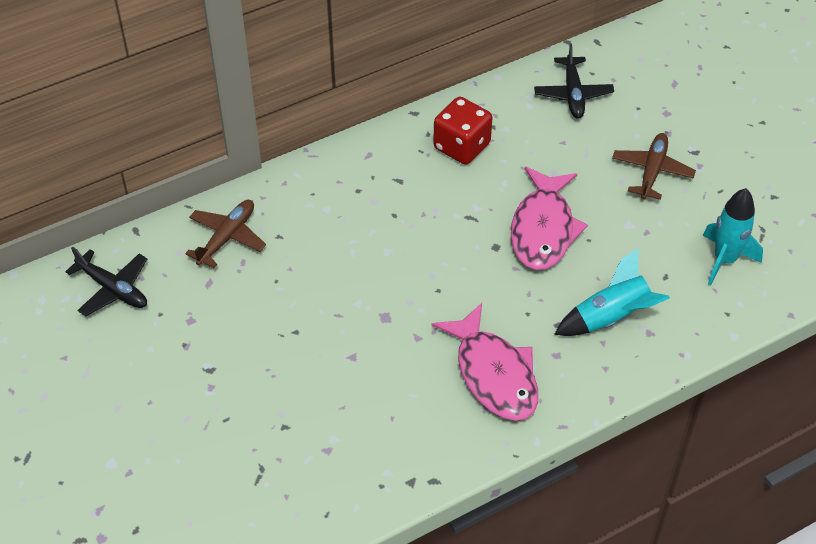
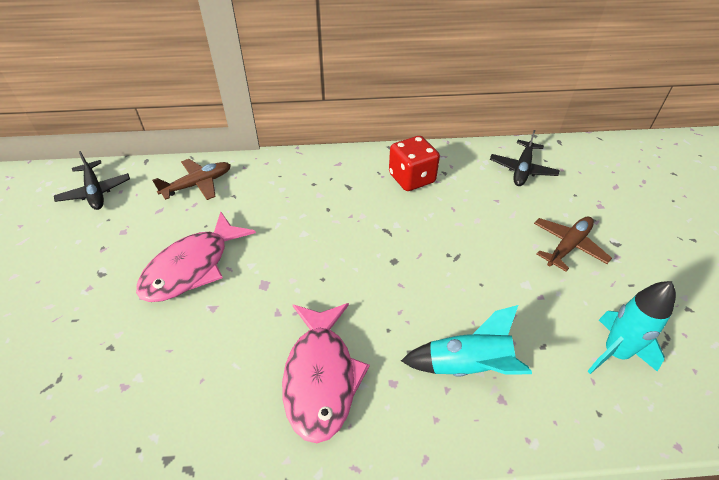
camera: 25 degrees right, 5 degrees down
pink fish [511,167,588,270] -> pink fish moved to [136,211,256,302]

